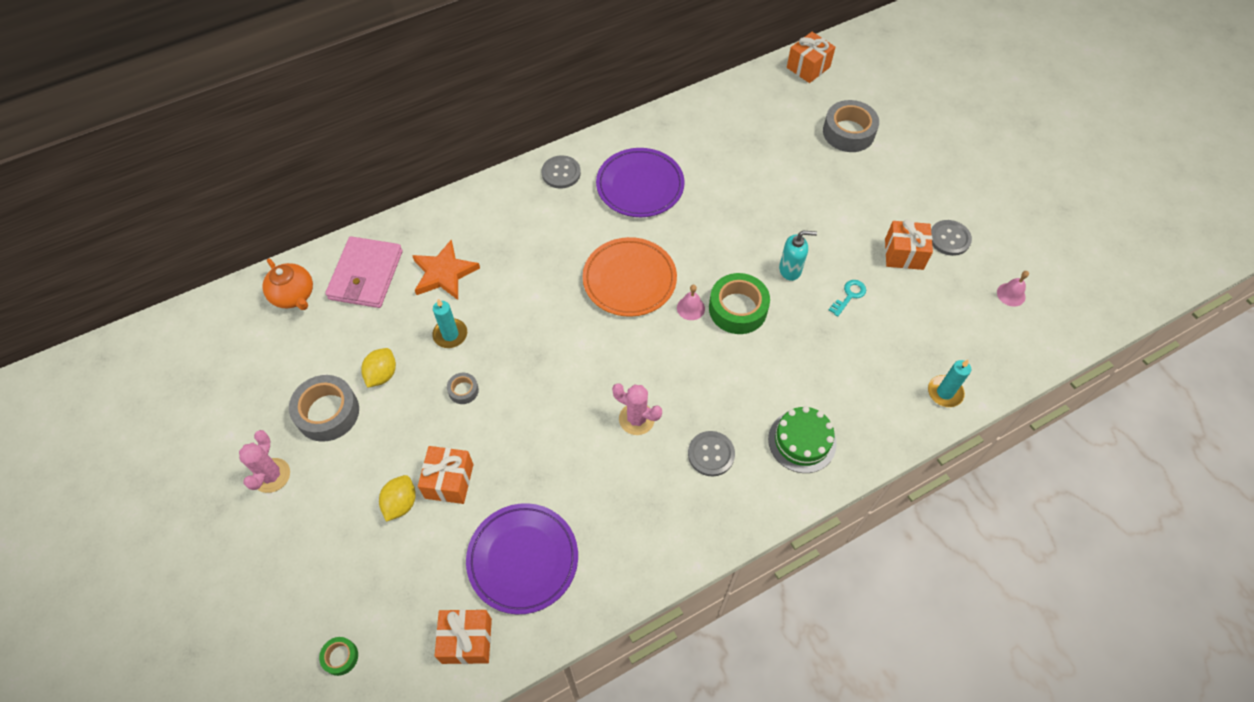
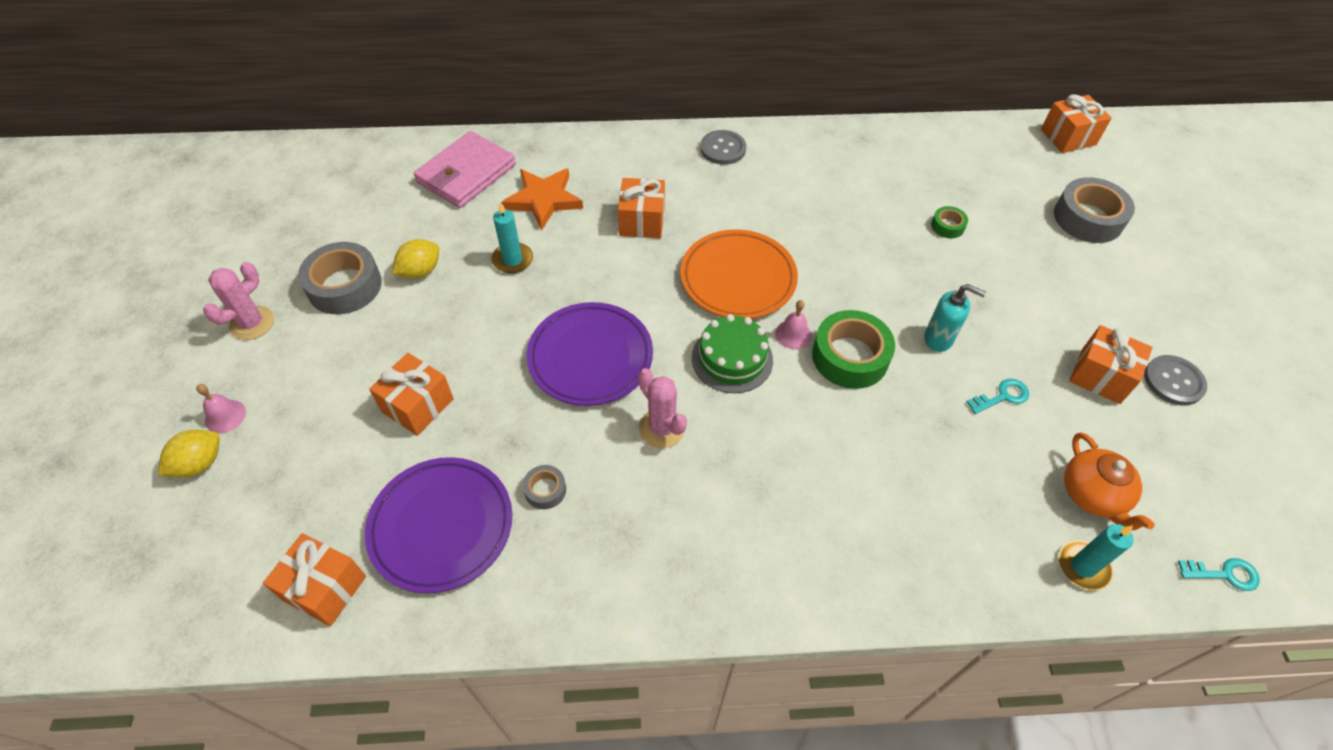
camera: 25 degrees right, 5 degrees down
orange teapot [262,259,313,310] -> orange teapot moved to [1064,432,1155,531]
green tape [319,637,358,676] -> green tape moved to [931,206,968,238]
yellow lemon [379,475,416,522] -> yellow lemon moved to [158,430,220,478]
grey tape [447,373,479,404] -> grey tape moved to [523,465,566,509]
purple plate [596,148,685,217] -> purple plate moved to [527,302,653,406]
grey button [688,431,735,477] -> none
green cake [768,406,837,473] -> green cake moved to [692,314,773,393]
pink bell [997,271,1029,307] -> pink bell moved to [196,384,246,433]
none -> orange gift [618,178,665,238]
none -> turquoise key [1178,558,1260,591]

